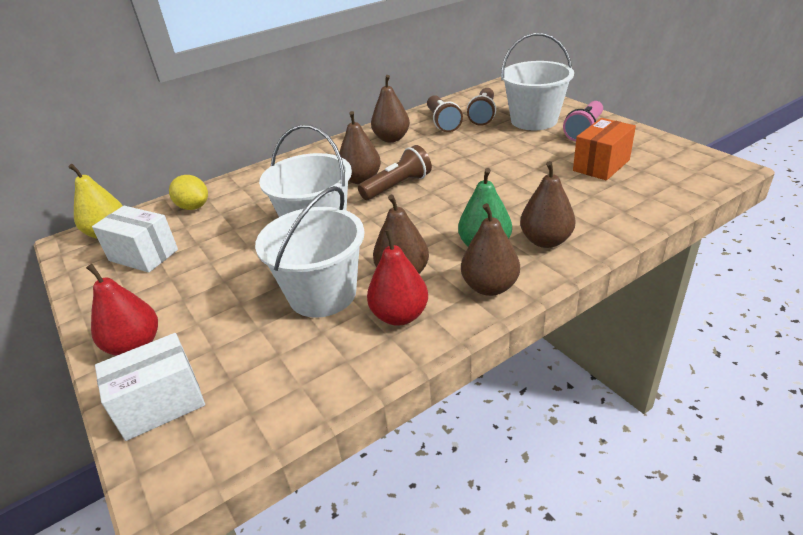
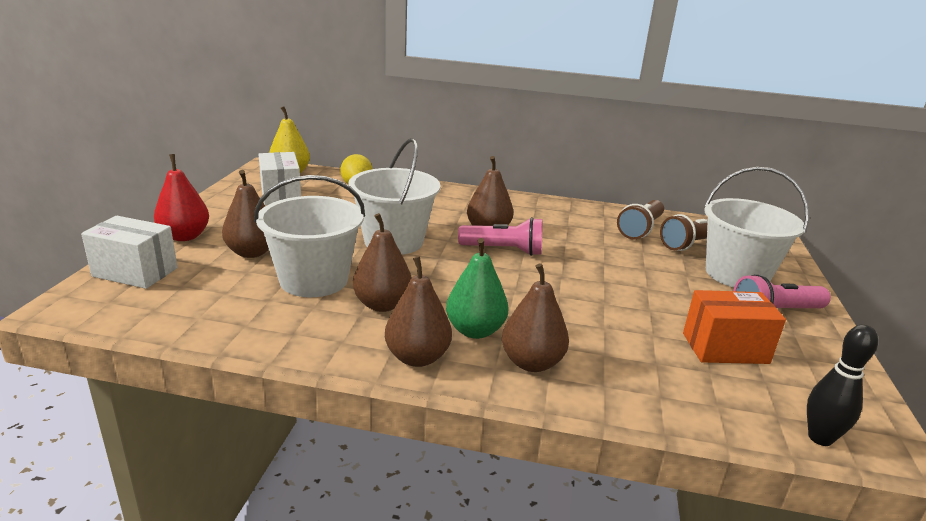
camera: 40 degrees right, 10 degrees down
brown flashlight [358,145,432,200] -> pink flashlight [458,217,542,256]
red pear [367,229,428,326] -> none
brown pear [371,75,410,142] -> brown pear moved to [222,170,269,258]
none -> black bowling pin [807,325,878,446]

